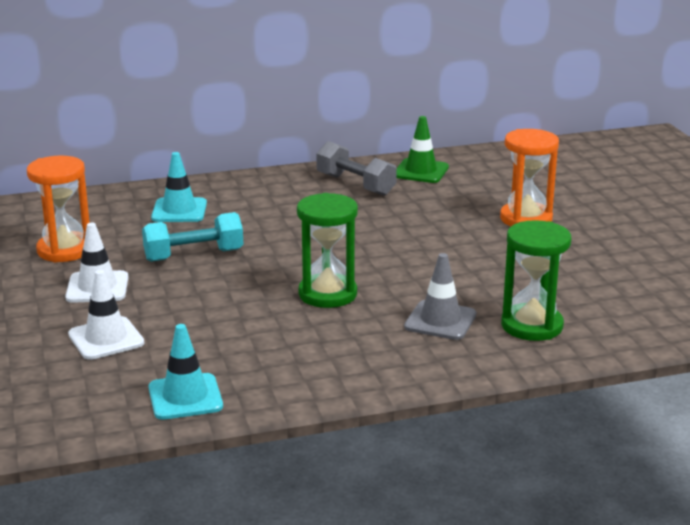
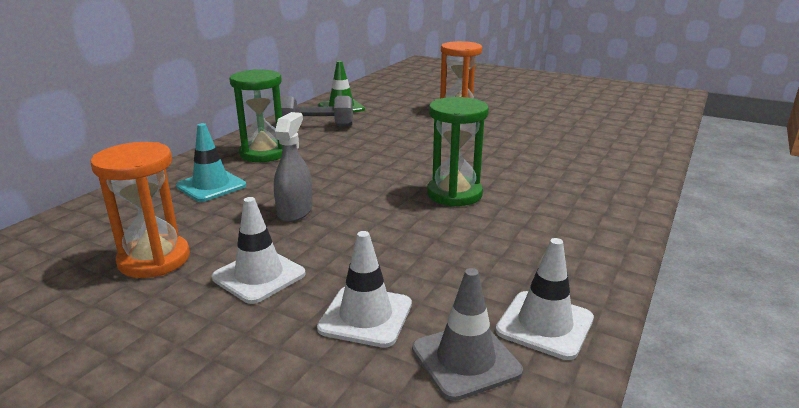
camera: 45 degrees left, 0 degrees up
turquoise dumbbell [142,212,243,262] -> grey spray bottle [274,112,313,222]
turquoise traffic cone [148,324,223,420] -> white traffic cone [496,238,594,360]
grey traffic cone [404,253,476,340] -> grey traffic cone moved to [412,268,523,401]
green hourglass [501,220,571,341] -> green hourglass moved to [230,69,283,162]

